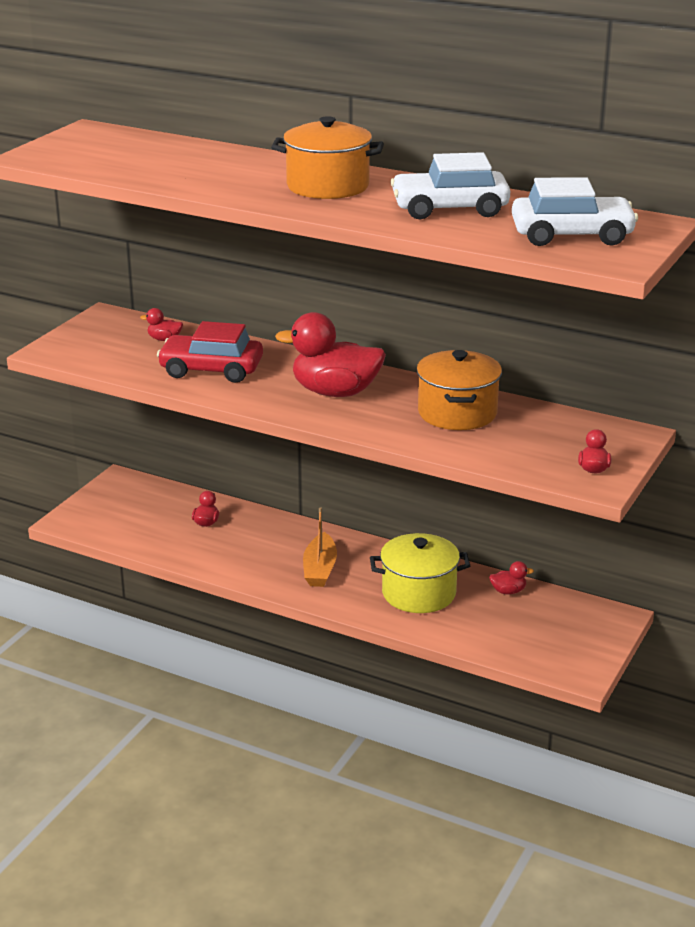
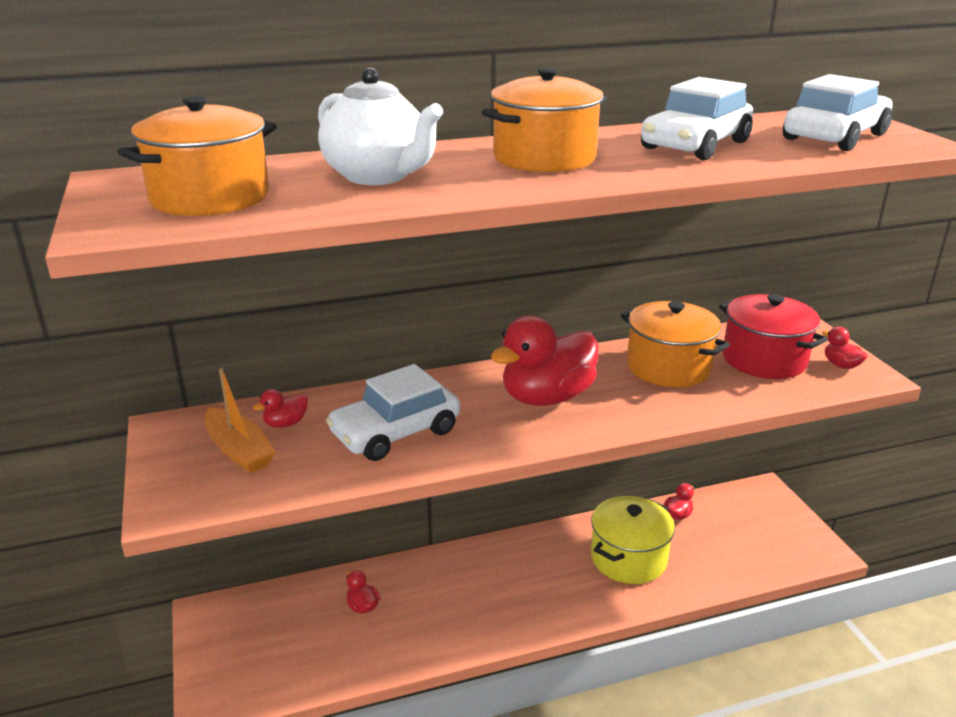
camera: 45 degrees left, 0 degrees up
red car [157,321,263,383] -> white car [326,364,460,461]
orange boat [303,507,337,587] -> orange boat moved to [205,368,276,473]
none -> orange pot [117,96,277,216]
none -> white teapot [318,68,443,185]
none -> red pot [719,294,828,379]

